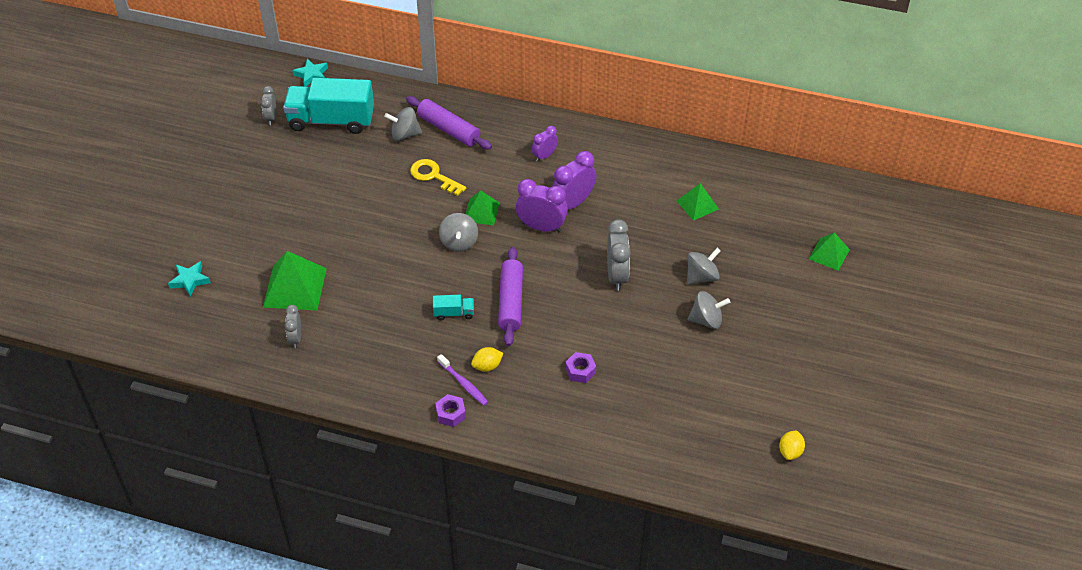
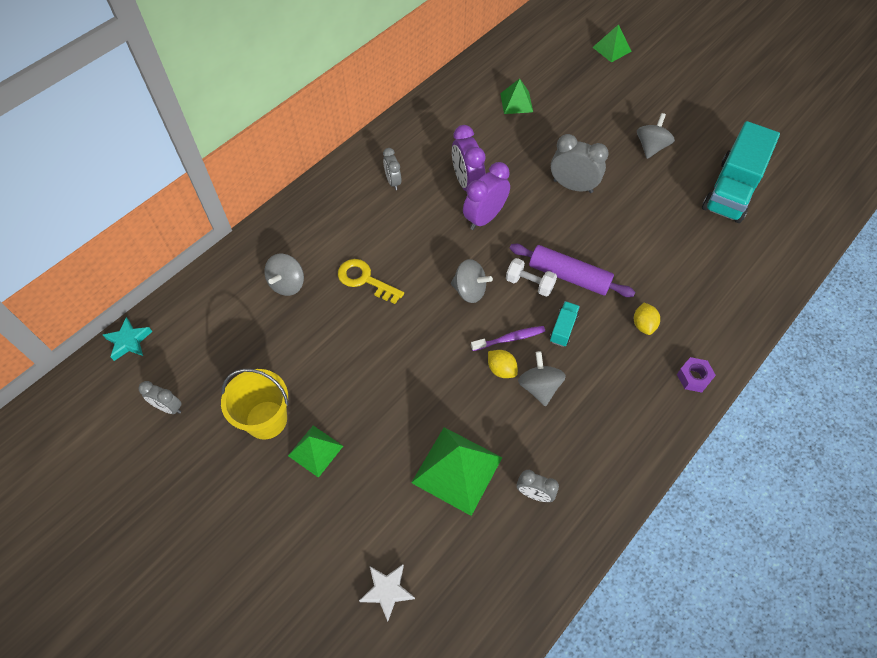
camera: 65 degrees left, 10 degrees up
turquoise star [168,261,211,297] -> white star [359,565,415,621]
turquoise truck [283,78,374,134] -> turquoise truck moved to [702,121,780,223]
purple rolling pin [406,96,492,150] -> none
yellow key [410,159,466,196] -> yellow key turned 60 degrees clockwise [338,259,404,304]
purple toothbrush [437,354,488,406] -> purple toothbrush moved to [471,326,545,351]
green pyramid [465,190,499,225] -> green pyramid moved to [288,425,343,478]
purple clock [532,126,558,162] -> grey clock [383,148,402,190]
purple nut [565,352,596,383] -> none
grey spinning top [687,248,721,285] -> grey spinning top moved to [518,351,566,407]
yellow lemon [779,430,805,460] -> yellow lemon moved to [488,350,518,378]
none -> yellow bucket [221,369,289,440]
none -> white dumbbell [506,258,557,297]

